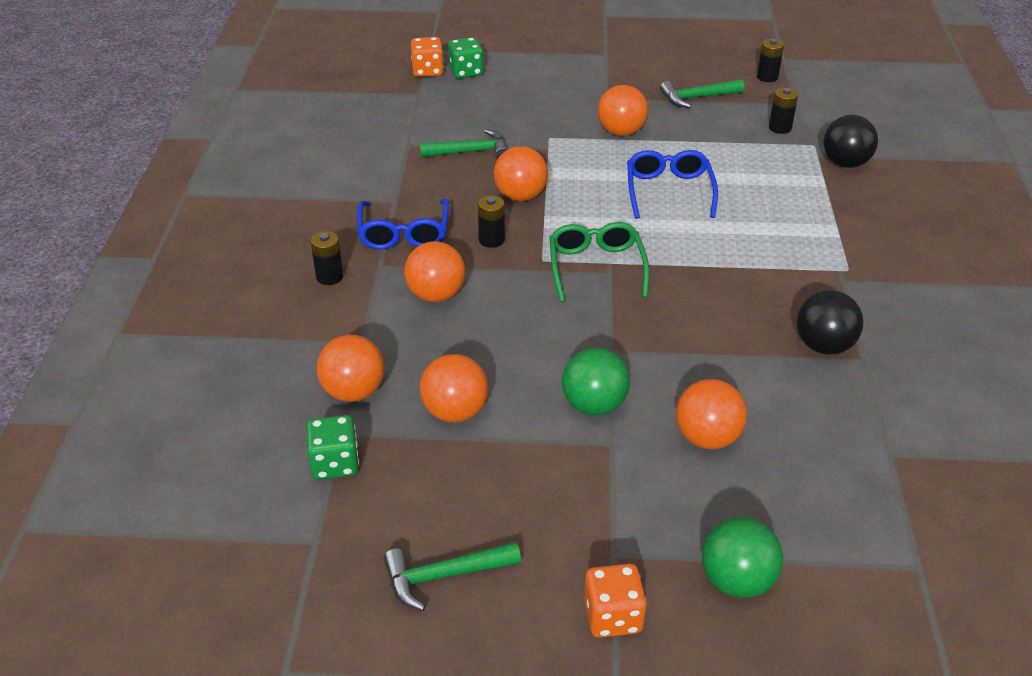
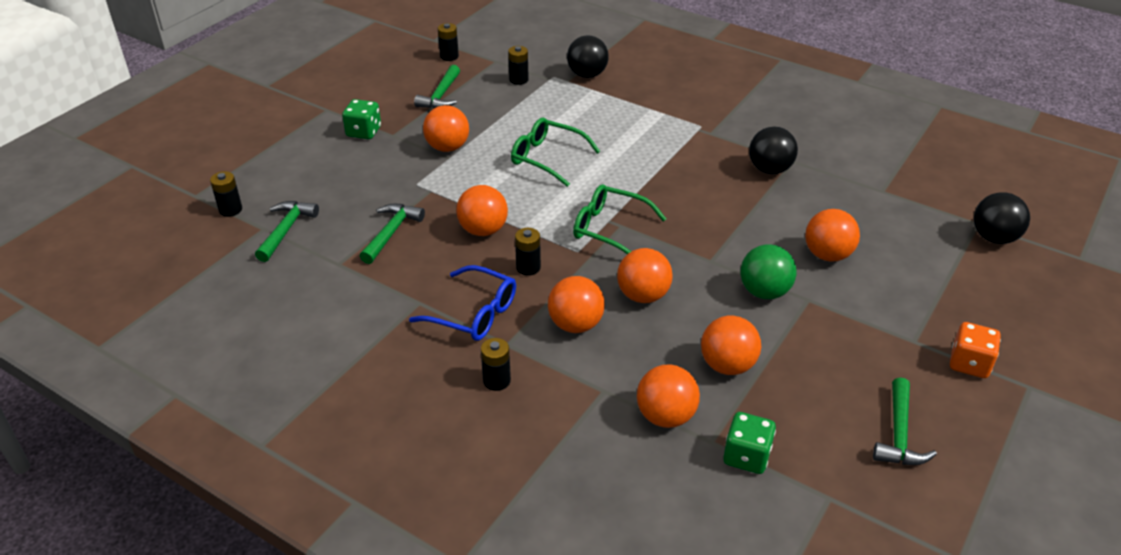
camera: 60 degrees left, 0 degrees up
orange dice [411,37,444,77] -> black battery [210,171,242,217]
green dice [448,37,484,79] -> green dice moved to [342,99,381,139]
blue glasses [627,150,718,219] -> green glasses [511,118,600,187]
green ball [702,517,783,598] -> none
none -> green hammer [255,201,319,262]
none -> orange ball [617,248,673,303]
none -> black ball [974,192,1030,244]

